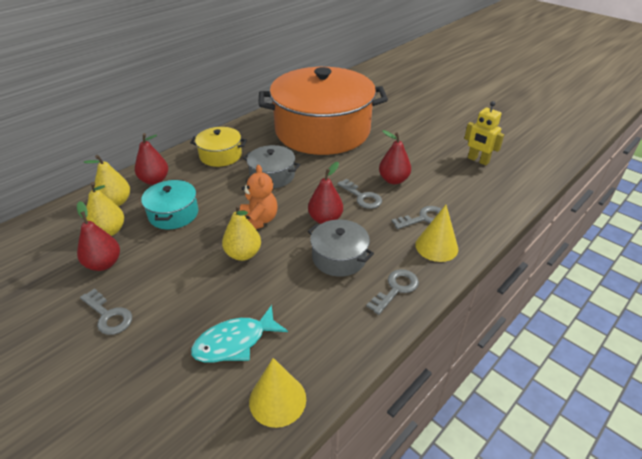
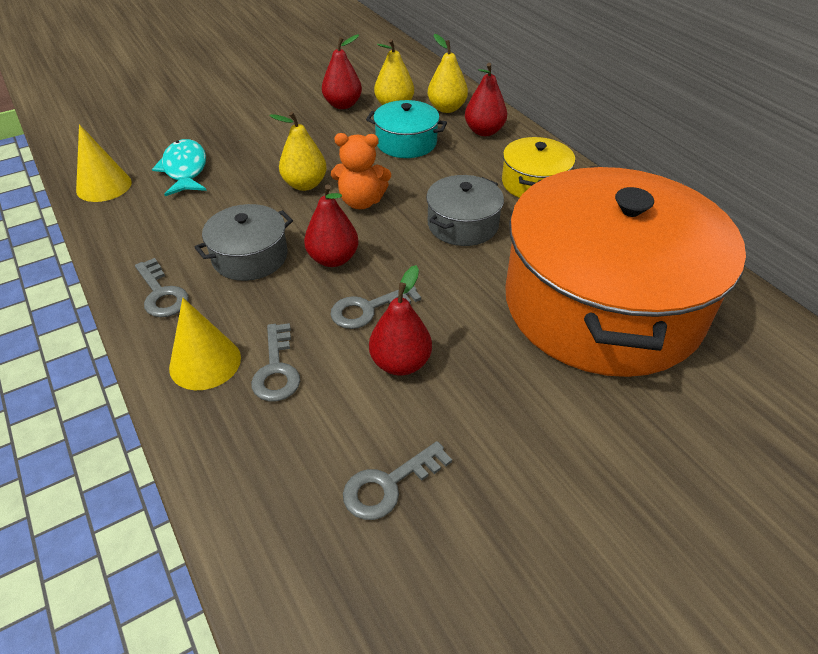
camera: 105 degrees right, 5 degrees up
grey key [80,288,132,335] -> grey key moved to [343,441,452,520]
yellow robot [464,101,504,165] -> none

